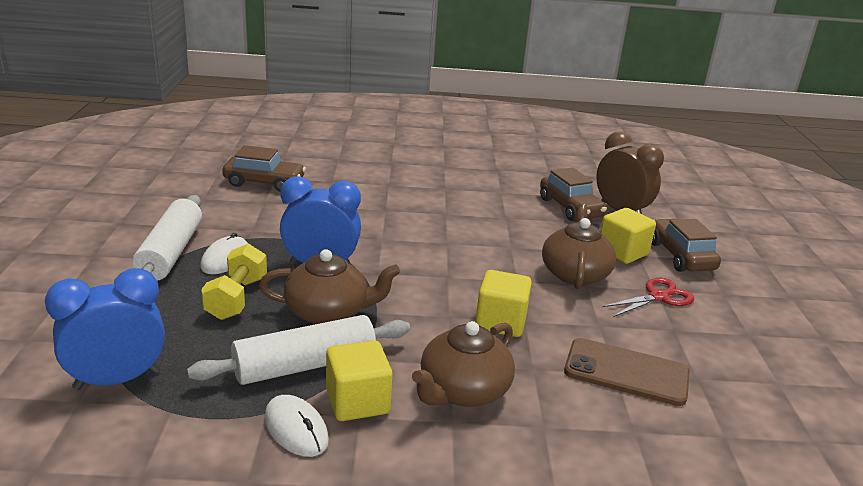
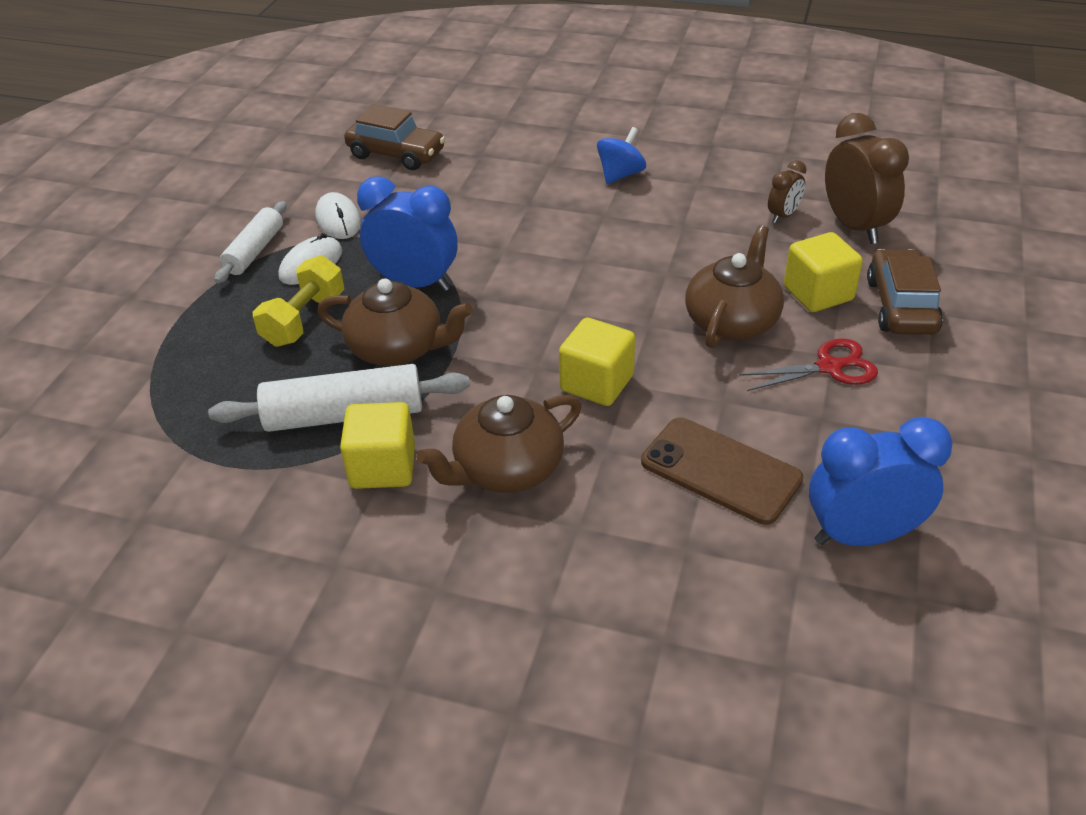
camera: 20 degrees right, 15 degrees up
blue clock [45,268,165,390] -> blue clock moved to [809,417,952,546]
white rolling pin [132,195,202,281] -> white rolling pin [215,201,287,283], size x0.65
white mouse [265,395,329,457] -> white mouse moved to [315,192,361,239]
brown car [540,168,607,221] -> brown clock [768,160,806,223]
none -> blue spinning top [597,127,646,184]

